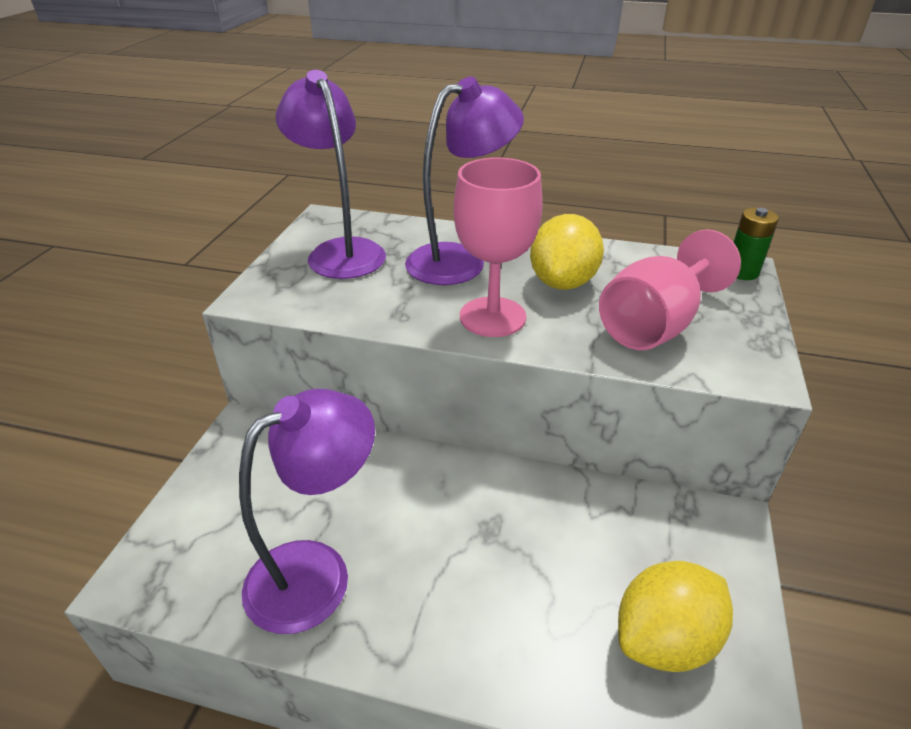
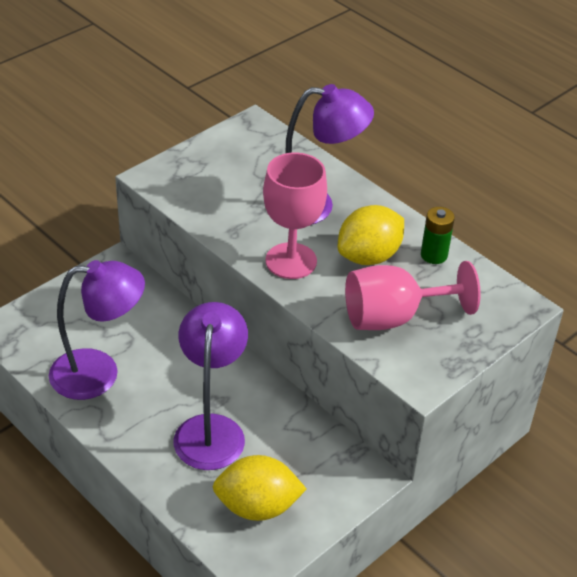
camera: 30 degrees right, 5 degrees up
purple lamp [276,70,386,279] -> purple lamp moved to [174,302,248,470]
green battery [734,208,779,280] -> green battery moved to [421,207,455,264]

